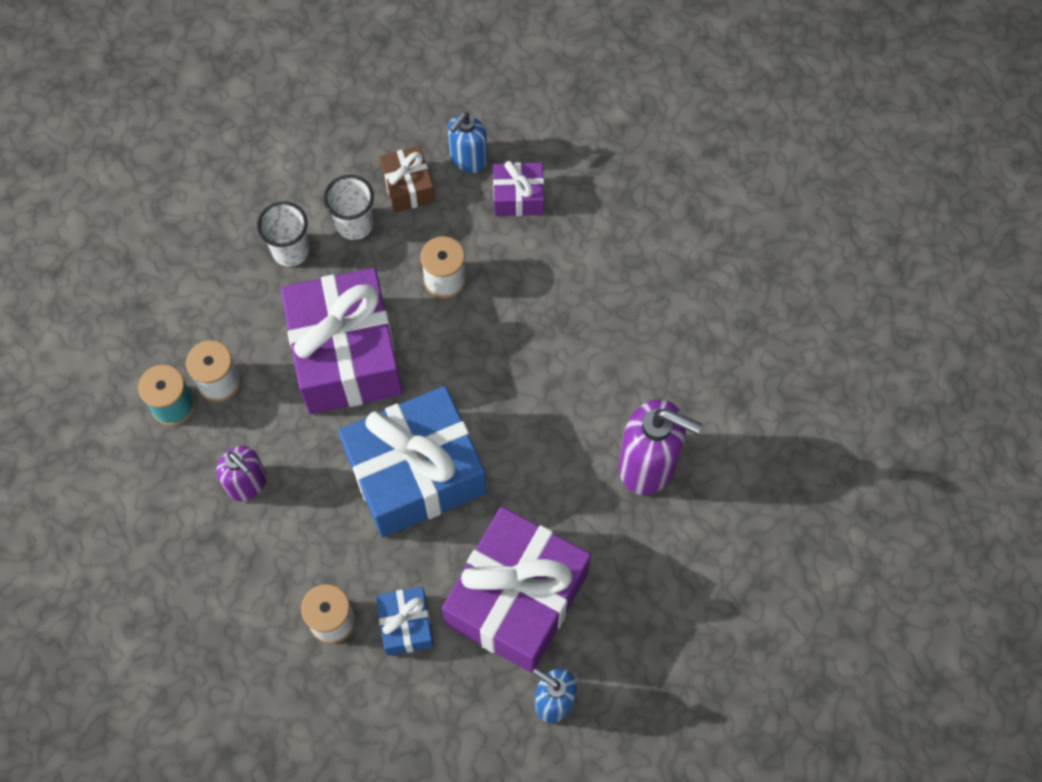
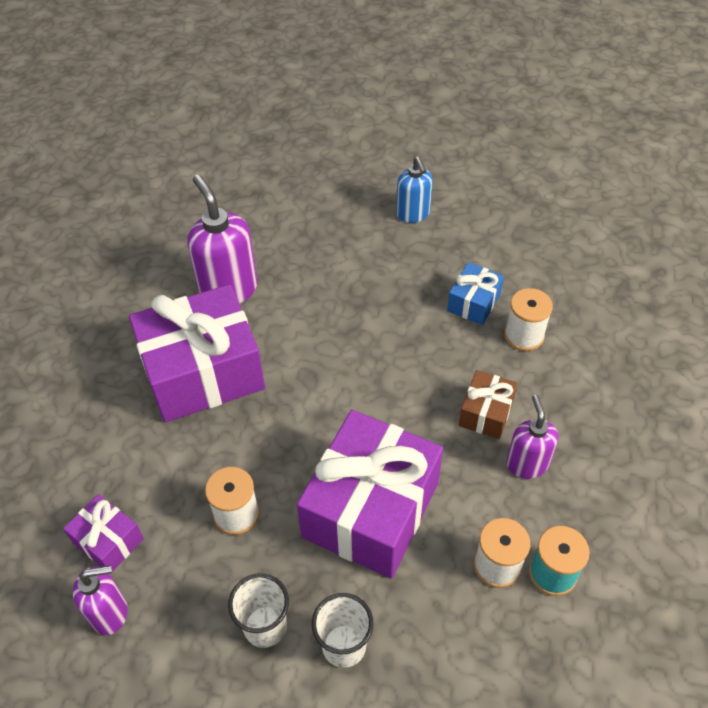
camera: 140 degrees left, 15 degrees down
blue gift [338,386,487,538] -> none
brown gift [379,146,435,213] -> brown gift moved to [459,370,518,439]
purple gift [442,506,591,673] -> purple gift moved to [129,284,265,422]
blue soap dispenser [448,112,487,173] -> purple soap dispenser [73,565,127,635]

